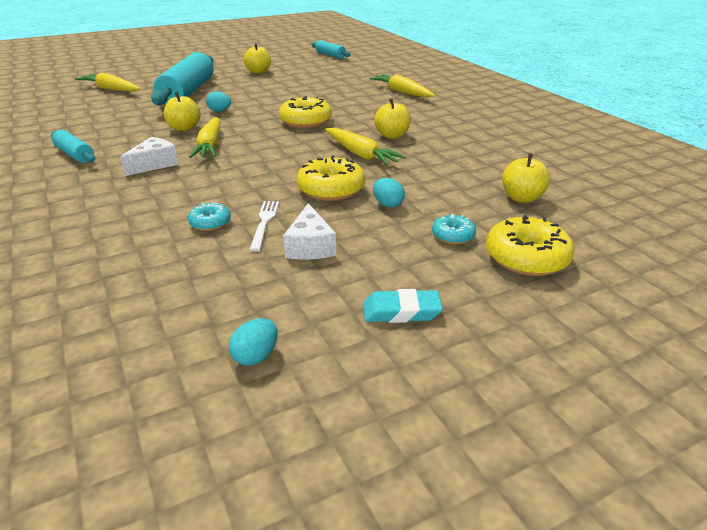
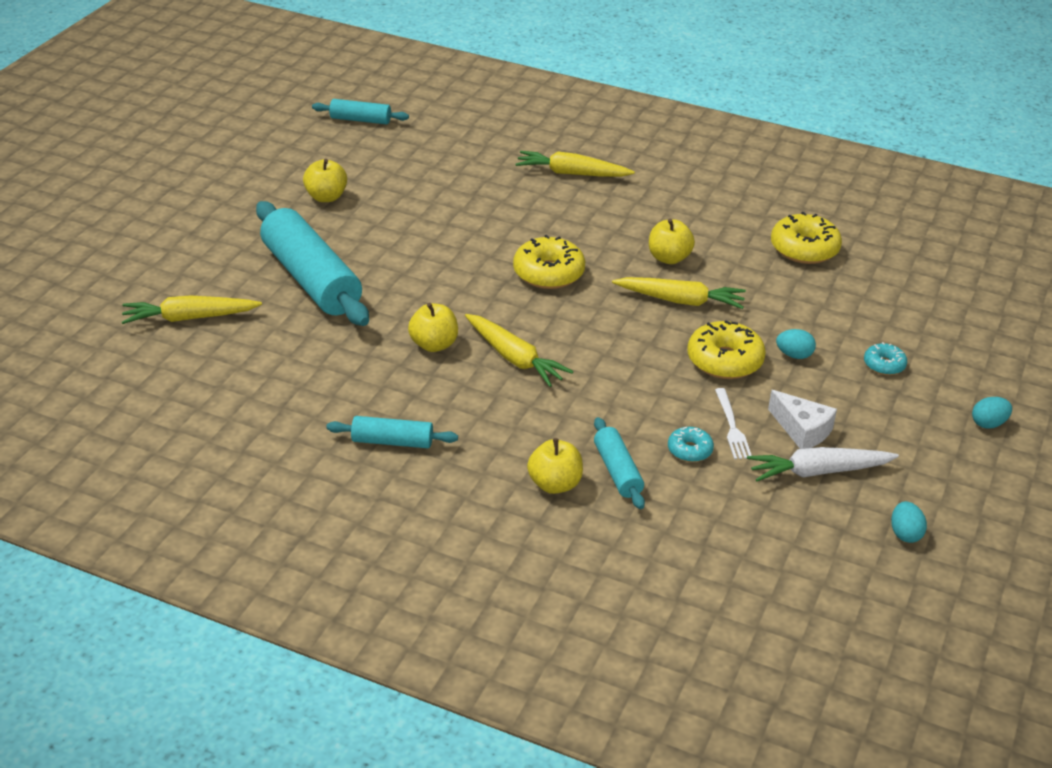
camera: 40 degrees left, 5 degrees up
white cheese [120,137,179,176] -> none
turquoise egg [206,92,231,112] -> turquoise egg moved to [972,397,1012,429]
white fork [249,201,279,252] -> white fork turned 150 degrees counterclockwise [715,388,752,459]
turquoise eraser [363,289,443,323] -> none
yellow donut [486,215,575,276] -> yellow donut moved to [771,212,842,264]
yellow apple [502,153,550,203] -> yellow apple moved to [527,438,583,494]
none -> turquoise rolling pin [594,417,645,509]
none -> white carrot [747,447,899,481]

